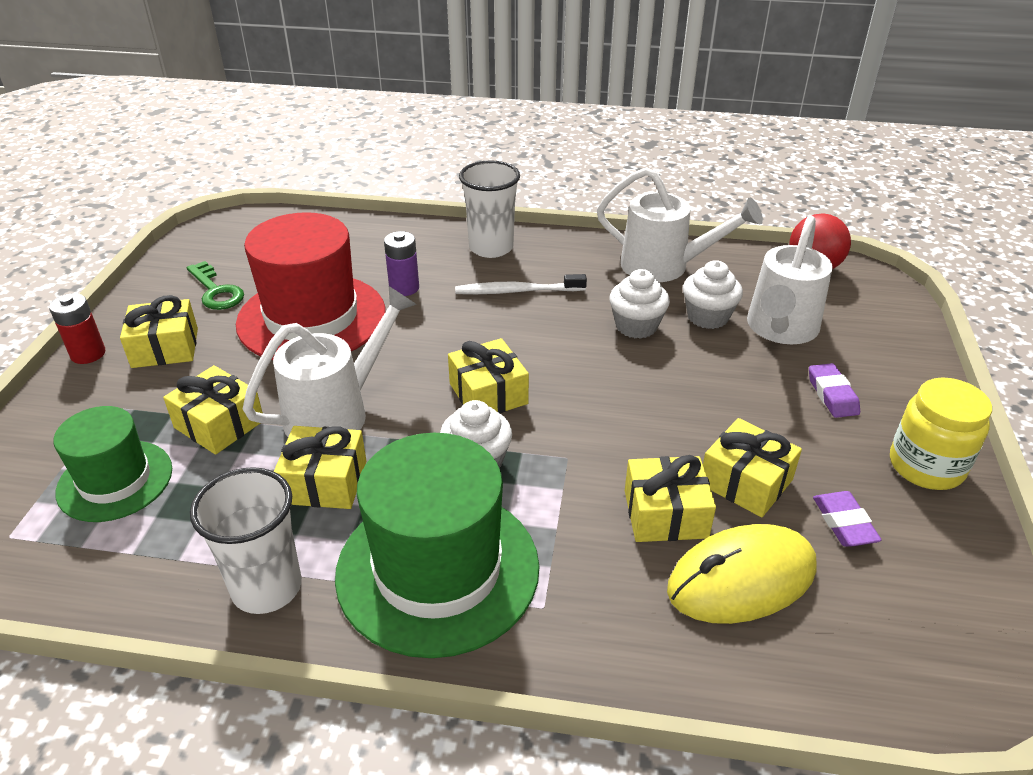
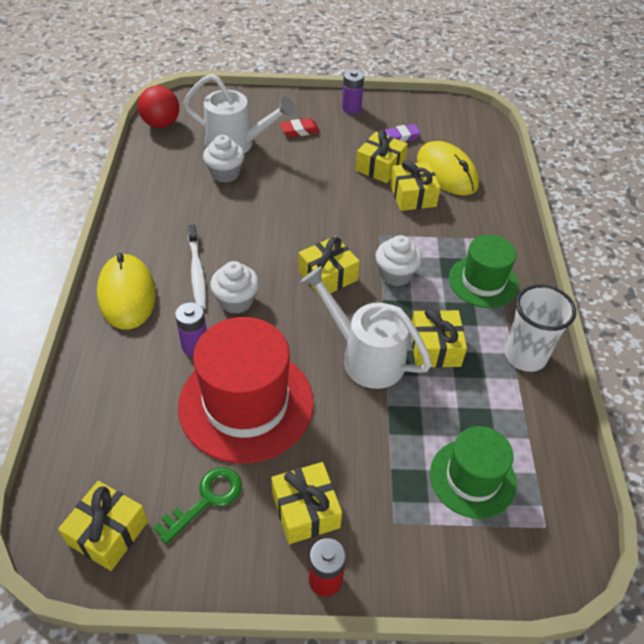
camera: 100 degrees left, 10 degrees up
yellow gift [163,365,263,455] -> yellow gift moved to [58,481,148,571]
green hat [335,433,539,658] -> green hat [449,235,519,308], size x0.60
white cup [459,160,520,258] -> yellow mouse [97,253,156,329]
white watering can [597,167,763,282] -> none
white cupcake [609,269,670,339] -> white cupcake moved to [210,261,259,314]
purple eraser [809,363,860,418] -> red eraser [280,118,320,137]
yellow jar [890,377,992,490] -> purple battery [342,70,364,114]

